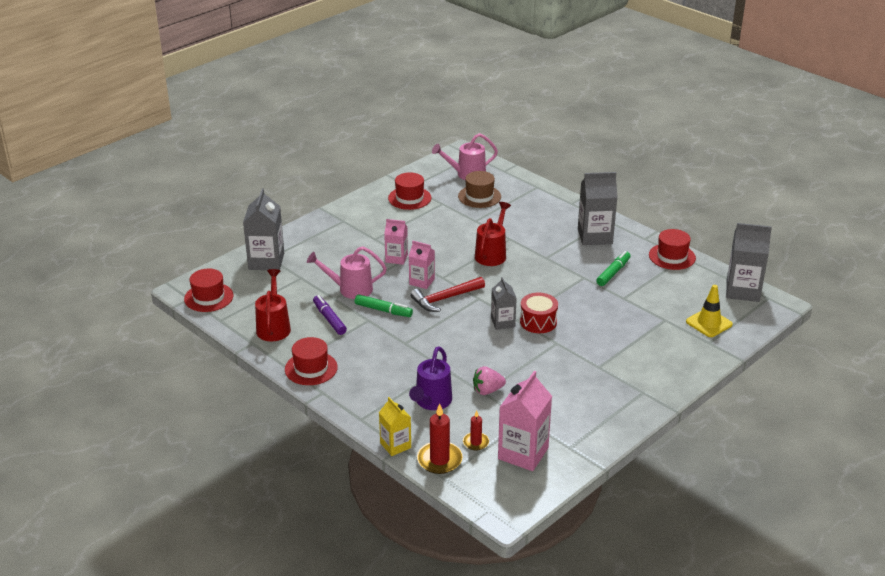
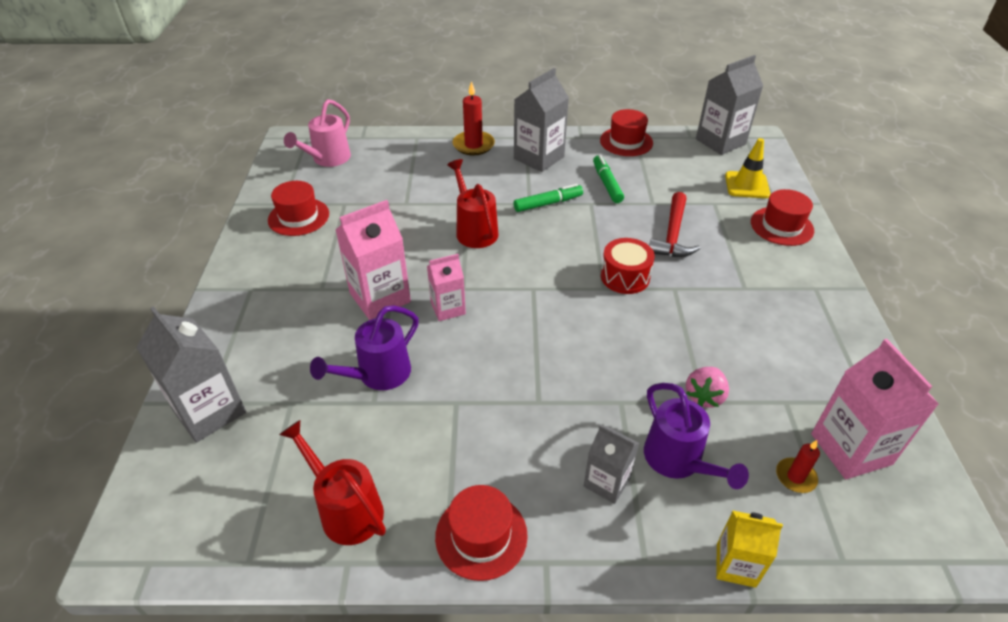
camera: 45 degrees left, 10 degrees up
red hat [184,269,233,312] -> red hat moved to [751,189,814,246]
pink watering can [307,246,387,299] -> purple watering can [310,305,419,390]
purple marker [313,295,347,335] -> none
green marker [355,294,413,317] -> green marker moved to [514,184,583,212]
pink carton [384,219,408,265] -> pink carton [336,200,411,320], size x1.66
red hammer [410,277,485,312] -> red hammer moved to [649,192,700,257]
red candle [417,404,463,474] -> red candle moved to [453,81,495,155]
brown hat [458,171,501,208] -> none
grey carton [491,277,517,330] -> grey carton moved to [584,424,639,504]

